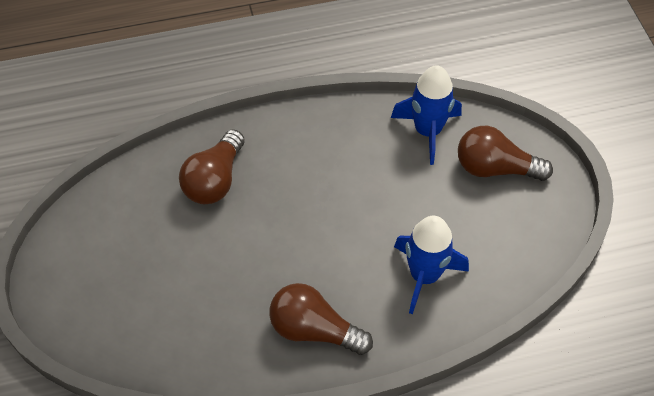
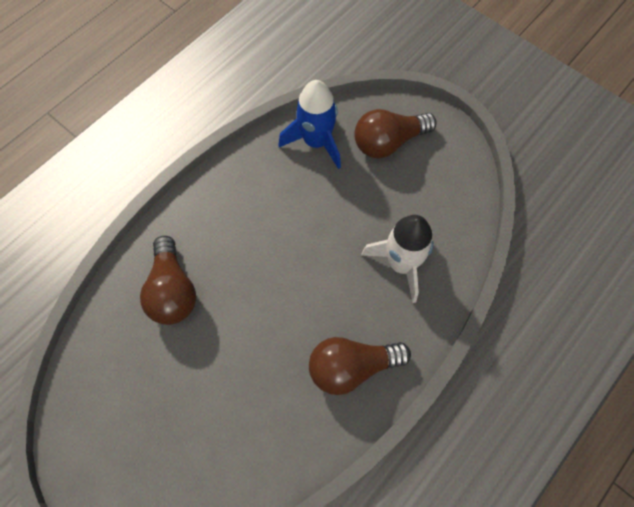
camera: 35 degrees left, 10 degrees up
blue rocket [394,216,469,314] -> white rocket [361,215,434,303]

